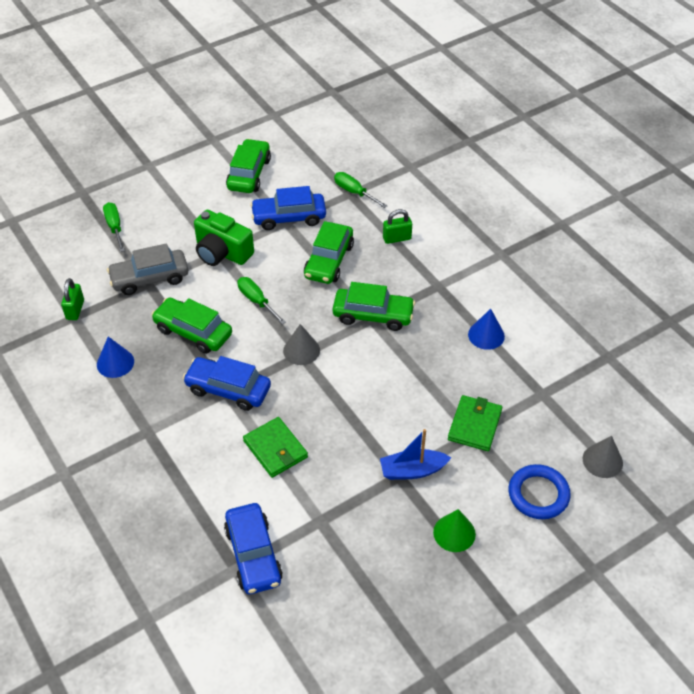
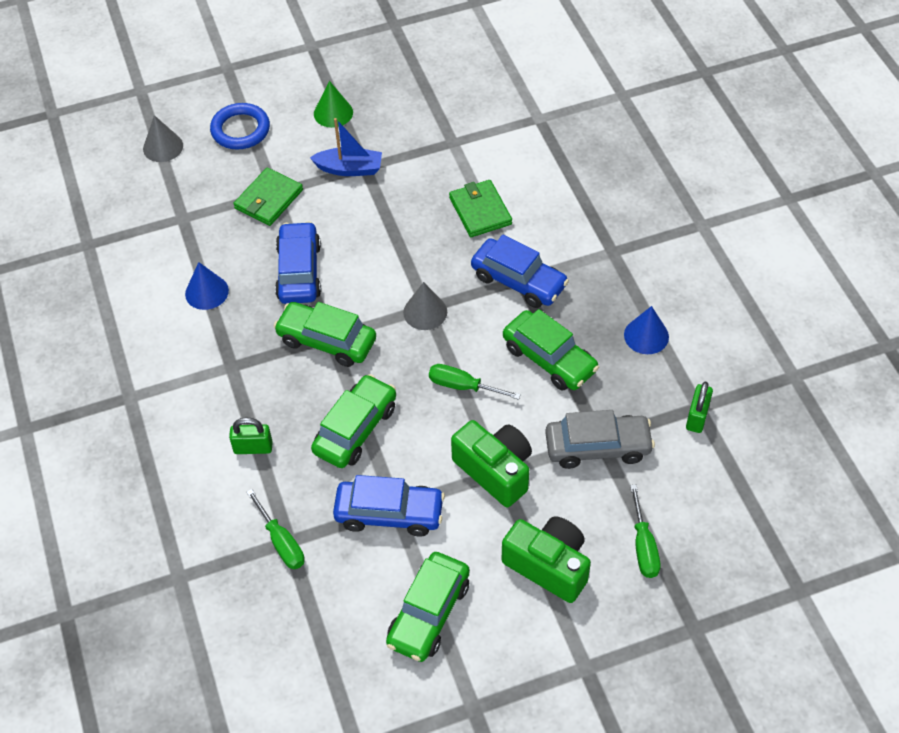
camera: 165 degrees left, 5 degrees up
blue car [224,503,283,594] -> blue car moved to [275,221,321,304]
green screwdriver [238,277,286,324] -> green screwdriver turned 135 degrees clockwise [429,364,521,400]
none -> green camera [502,516,591,603]

